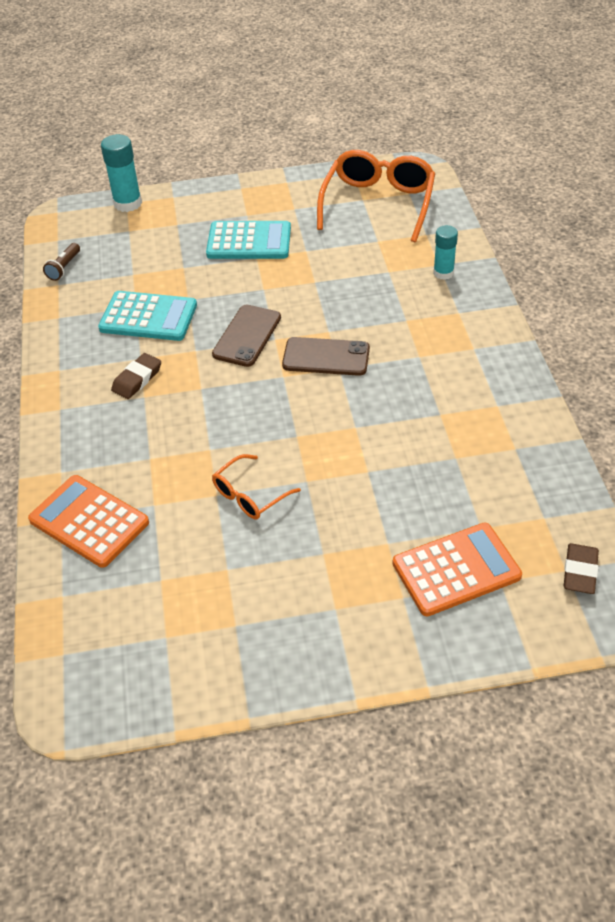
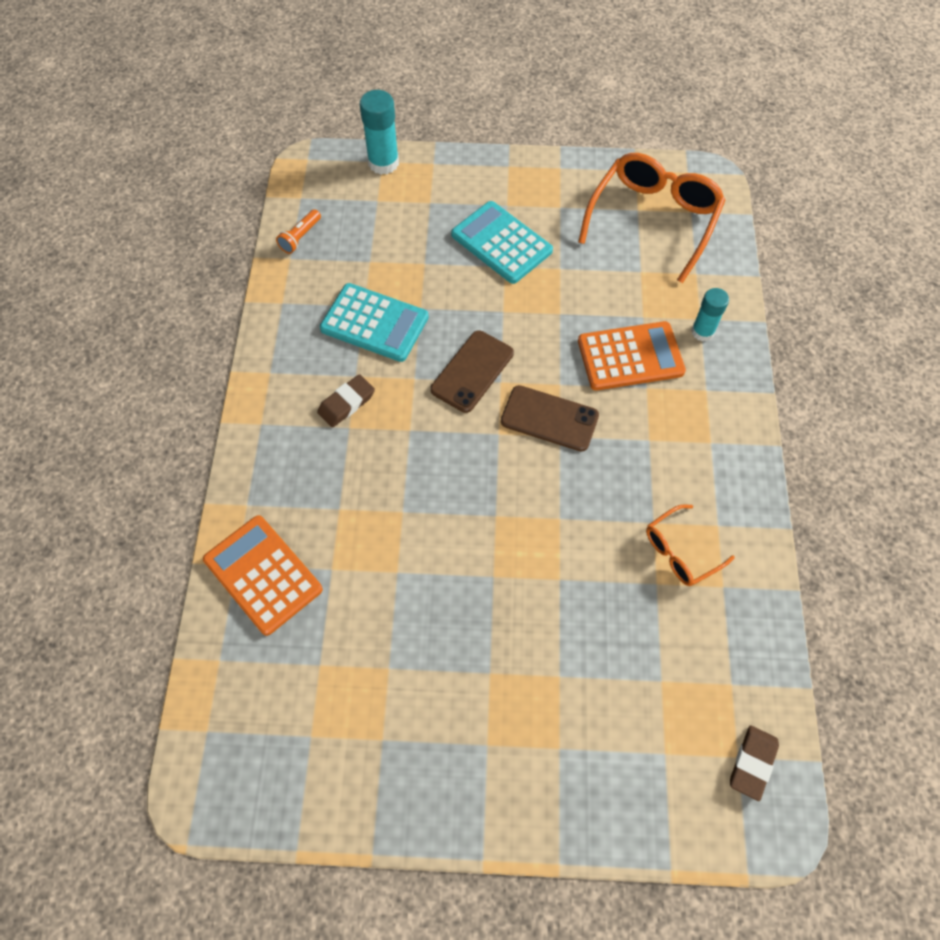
camera: 10 degrees right, 15 degrees up
brown flashlight [43,243,80,281] -> orange flashlight [276,209,321,254]
turquoise calculator [206,221,291,259] -> turquoise calculator turned 150 degrees counterclockwise [451,201,553,284]
orange glasses [212,454,301,519] -> orange glasses moved to [646,504,735,586]
orange calculator [392,523,522,616] -> orange calculator moved to [578,321,686,391]

